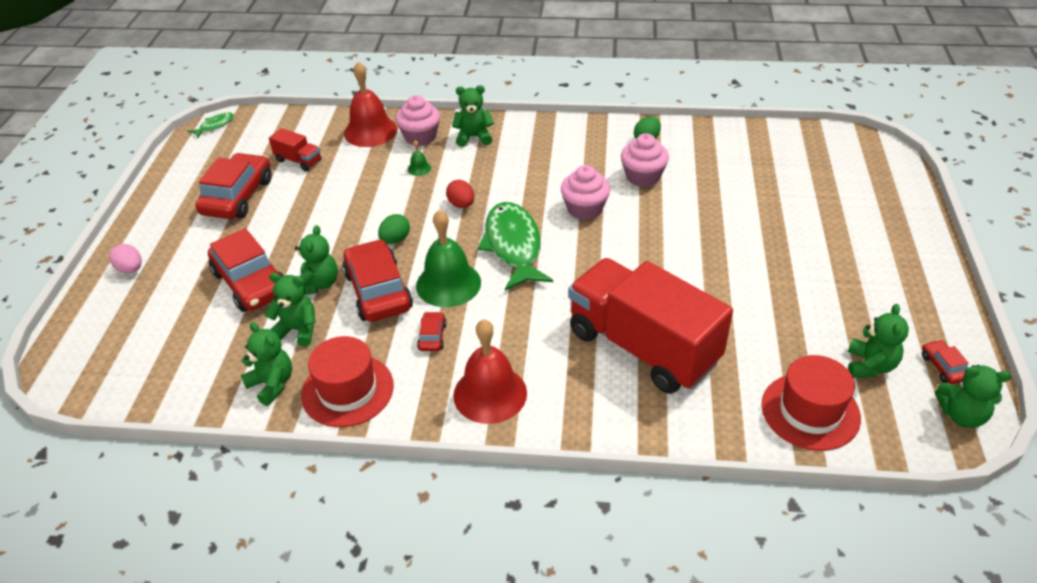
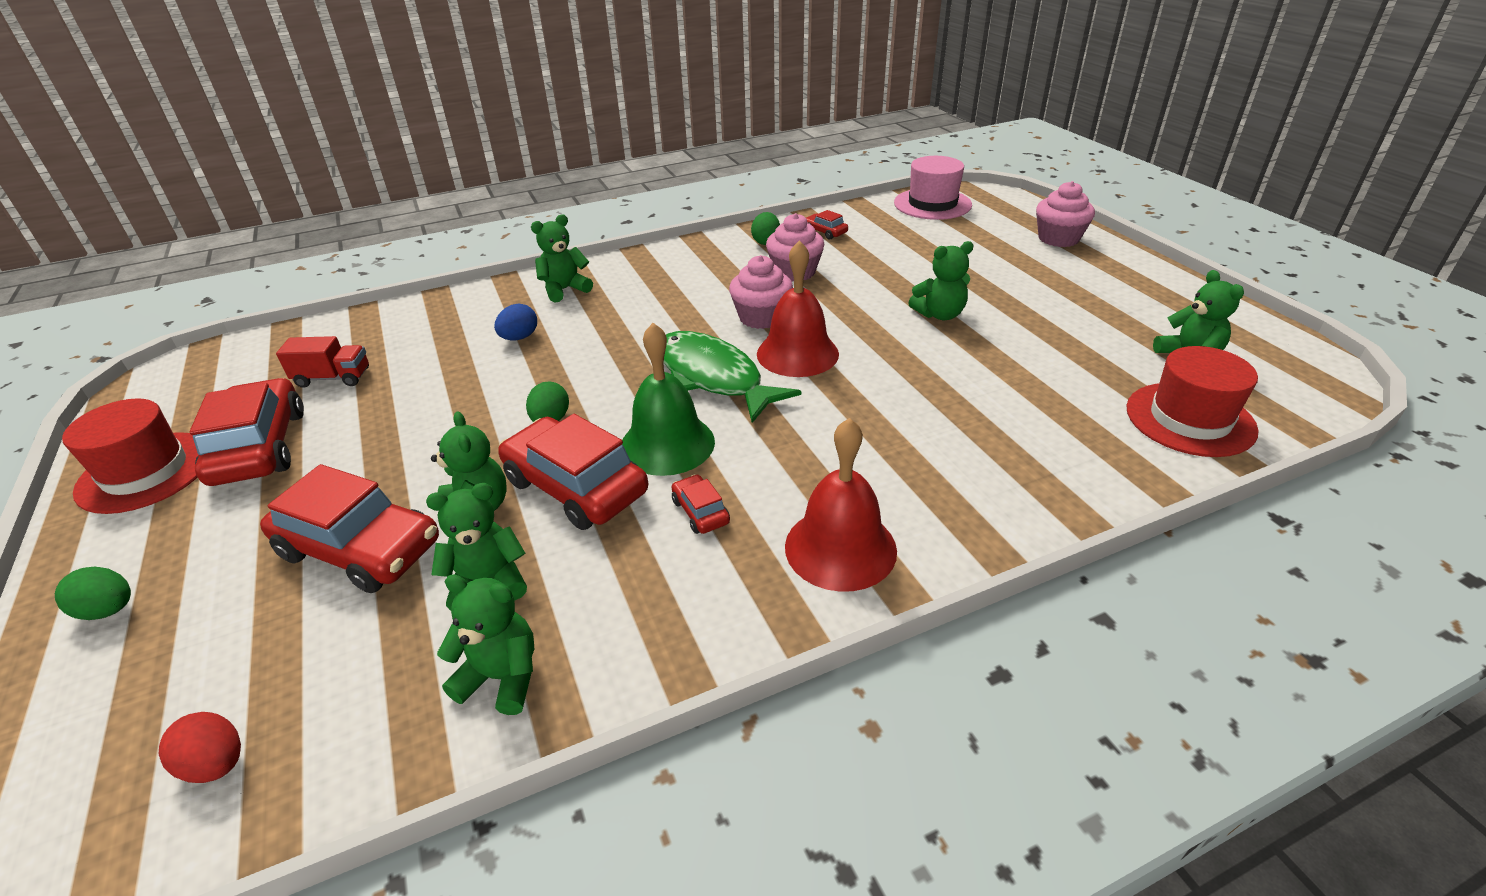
camera: 30 degrees left, 5 degrees down
pink egg [109,244,142,273] -> green egg [55,567,131,620]
green fish [188,113,234,139] -> none
red hat [301,336,394,427] -> red hat moved to [62,398,199,514]
red bell [344,61,397,147] -> red bell moved to [757,240,839,377]
pink cupcake [396,95,440,146] -> pink cupcake moved to [1036,181,1095,247]
green bell [408,140,431,176] -> blue egg [494,304,537,341]
red egg [446,180,474,208] -> red egg moved to [159,712,241,783]
red truck [568,258,733,394] -> none
red car [922,340,969,384] -> red car moved to [806,210,848,240]
green teddy bear [935,365,1011,428] -> green teddy bear moved to [908,241,974,320]
none -> pink hat [894,156,972,220]

